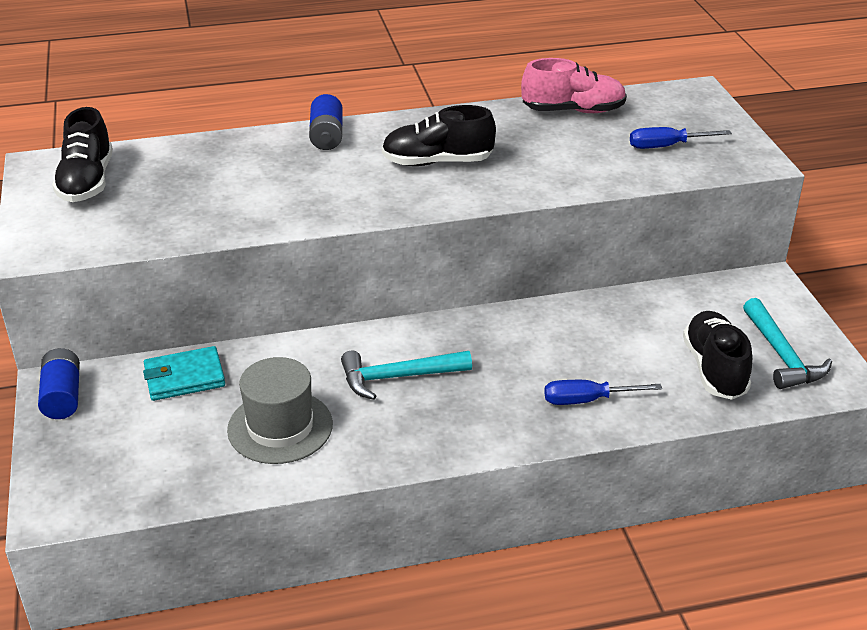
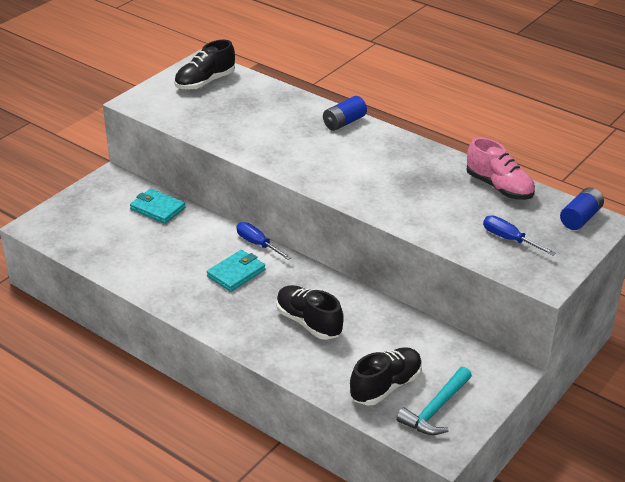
camera: 50 degrees right, 0 degrees up
blue battery [38,348,80,419] -> blue battery moved to [560,187,604,230]
grey hat [227,357,333,464] -> none
turquoise hammer [341,351,472,400] -> turquoise wallet [207,250,265,292]
black shoe [382,105,496,166] -> black shoe moved to [276,285,344,340]
blue screwdriver [544,380,662,405] -> blue screwdriver moved to [236,222,292,260]

